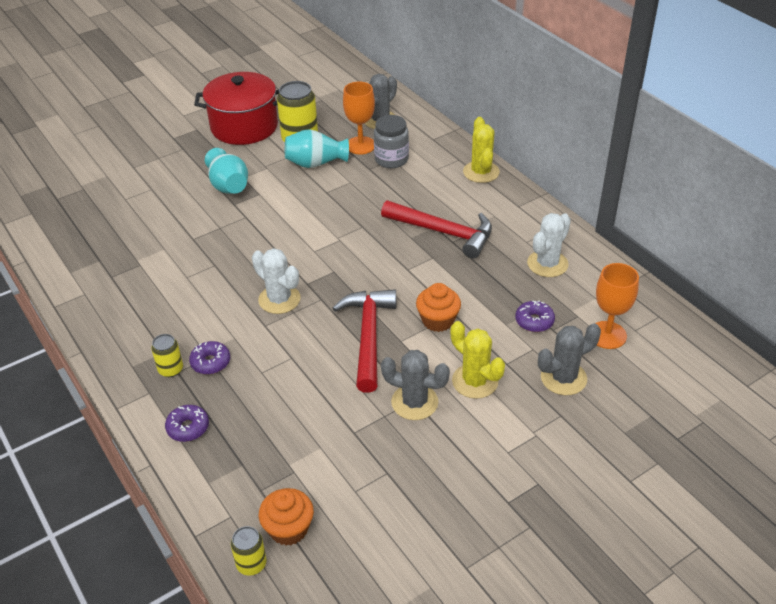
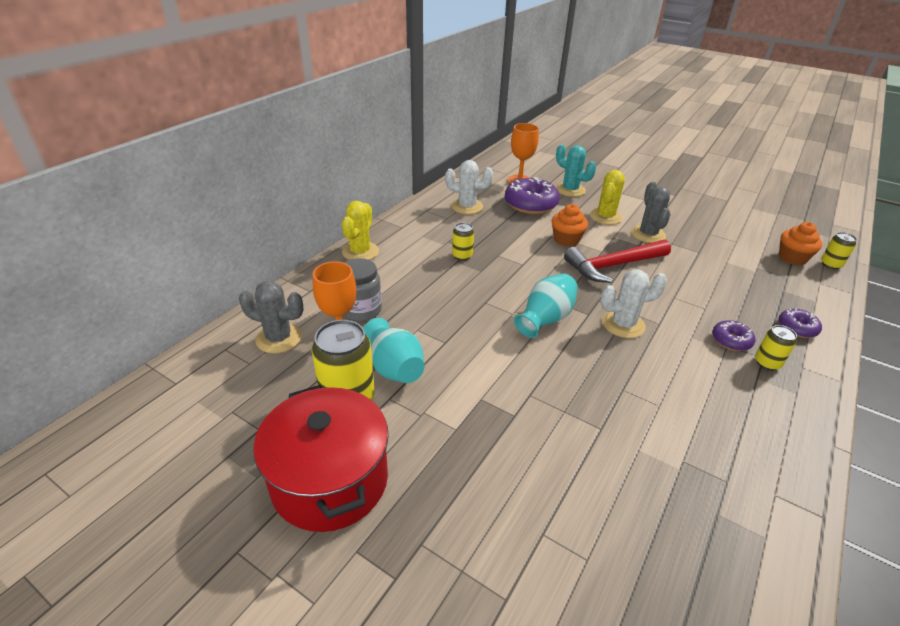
camera: 115 degrees left, 5 degrees down
turquoise vase [205,148,248,194] -> turquoise vase moved to [514,273,578,338]
white cactus [252,248,301,314] -> white cactus turned 60 degrees clockwise [600,269,667,338]
red hammer [381,201,492,258] -> yellow can [452,223,474,261]
yellow cactus [463,117,500,183] -> yellow cactus turned 45 degrees counterclockwise [342,201,379,260]
purple donut [515,301,555,332] -> purple donut [505,177,560,214], size x1.90
grey cactus [538,323,601,395] -> turquoise cactus [556,144,596,197]

